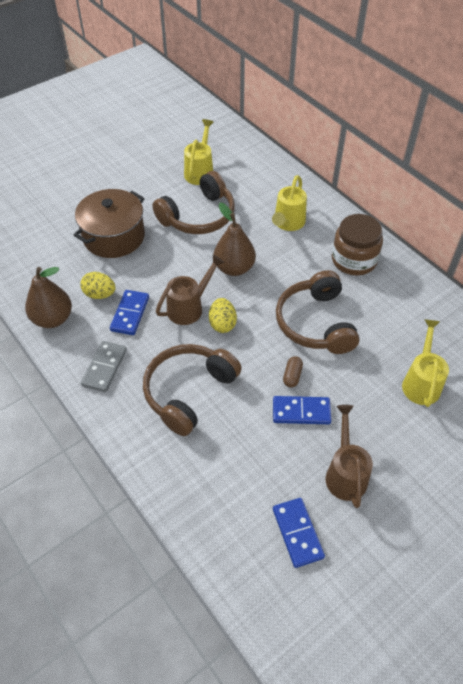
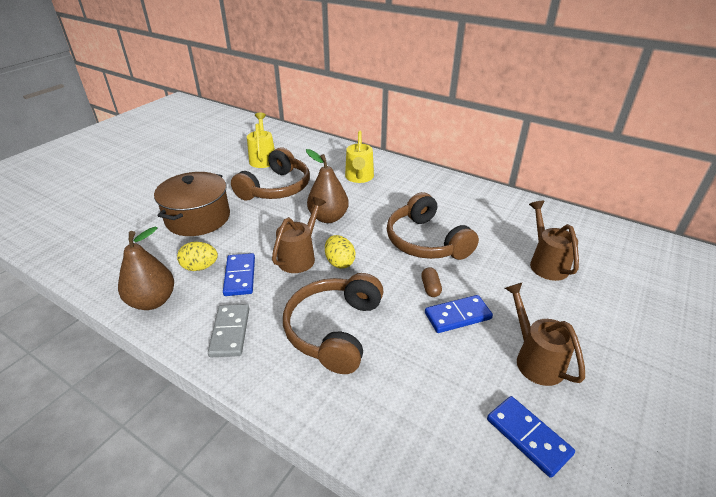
camera: 20 degrees left, 15 degrees down
brown jar [332,214,383,275] -> none
yellow watering can [402,319,449,407] -> brown watering can [529,201,579,281]

